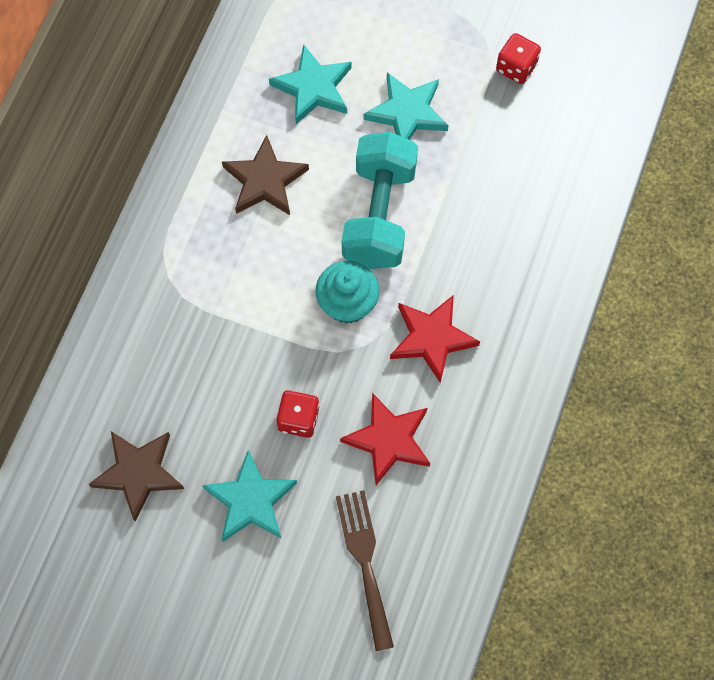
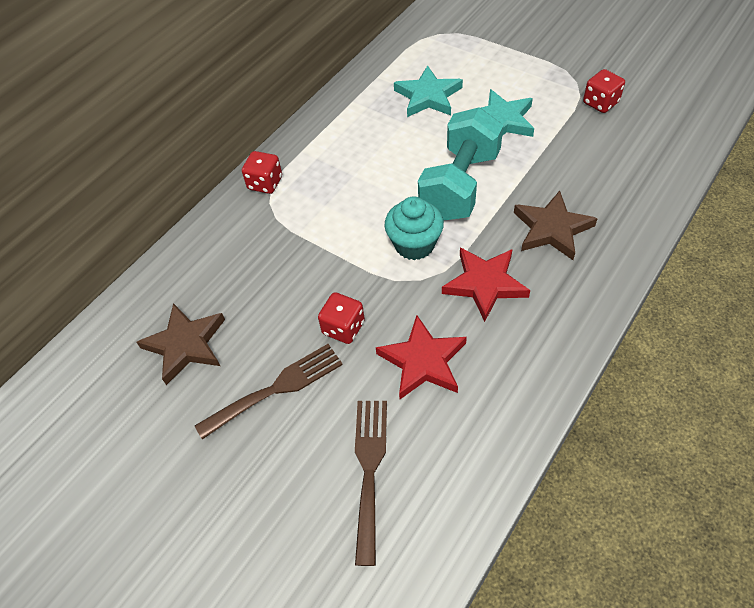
camera: 20 degrees right, 15 degrees down
turquoise star [202,450,297,542] -> brown fork [195,344,343,439]
brown star [222,135,309,215] -> brown star moved to [514,191,598,260]
none -> red dice [242,151,282,194]

